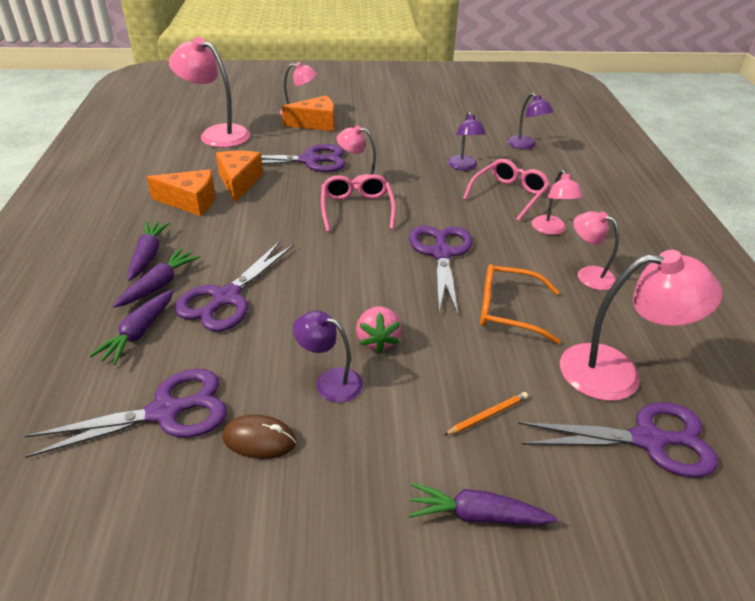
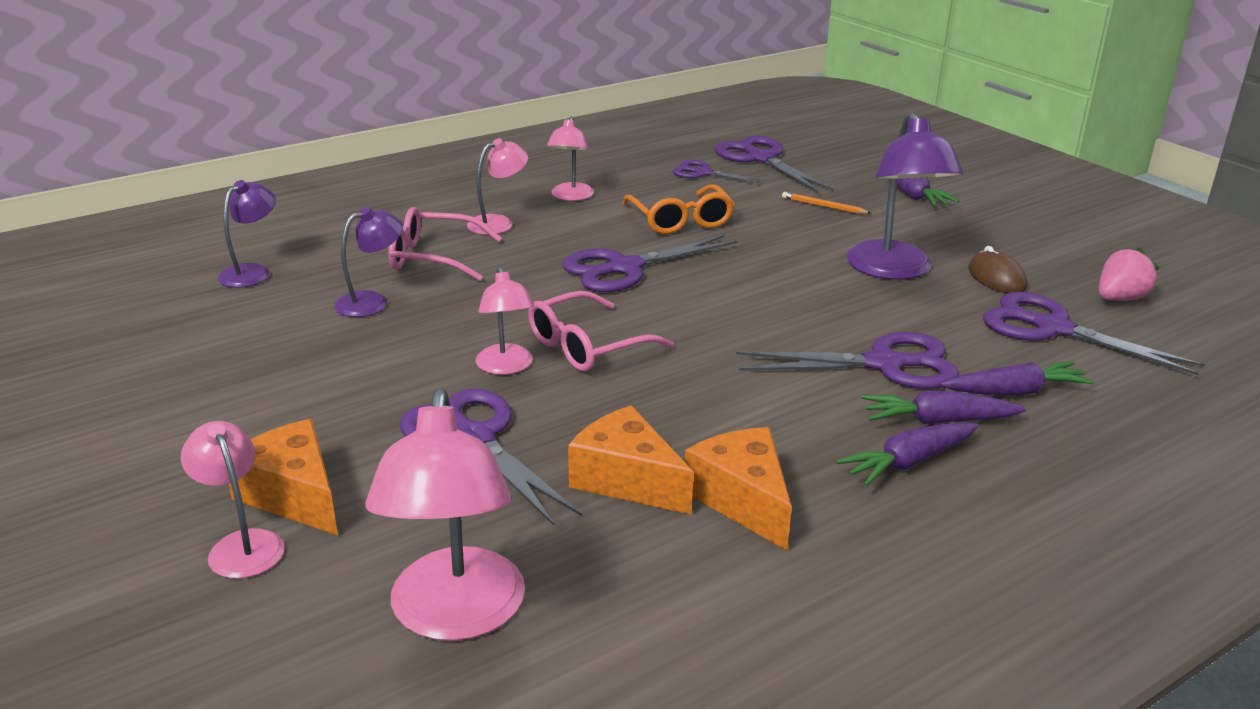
camera: 120 degrees left, 10 degrees down
orange cheese [216,151,263,203] -> orange cheese turned 75 degrees clockwise [568,405,694,515]
purple lamp [293,311,363,403] -> purple lamp [847,112,963,280], size x1.73
pink strawberry [356,306,402,353] -> pink strawberry moved to [1099,247,1159,301]
pink lamp [560,250,722,401] -> purple scissors [673,160,766,184]

